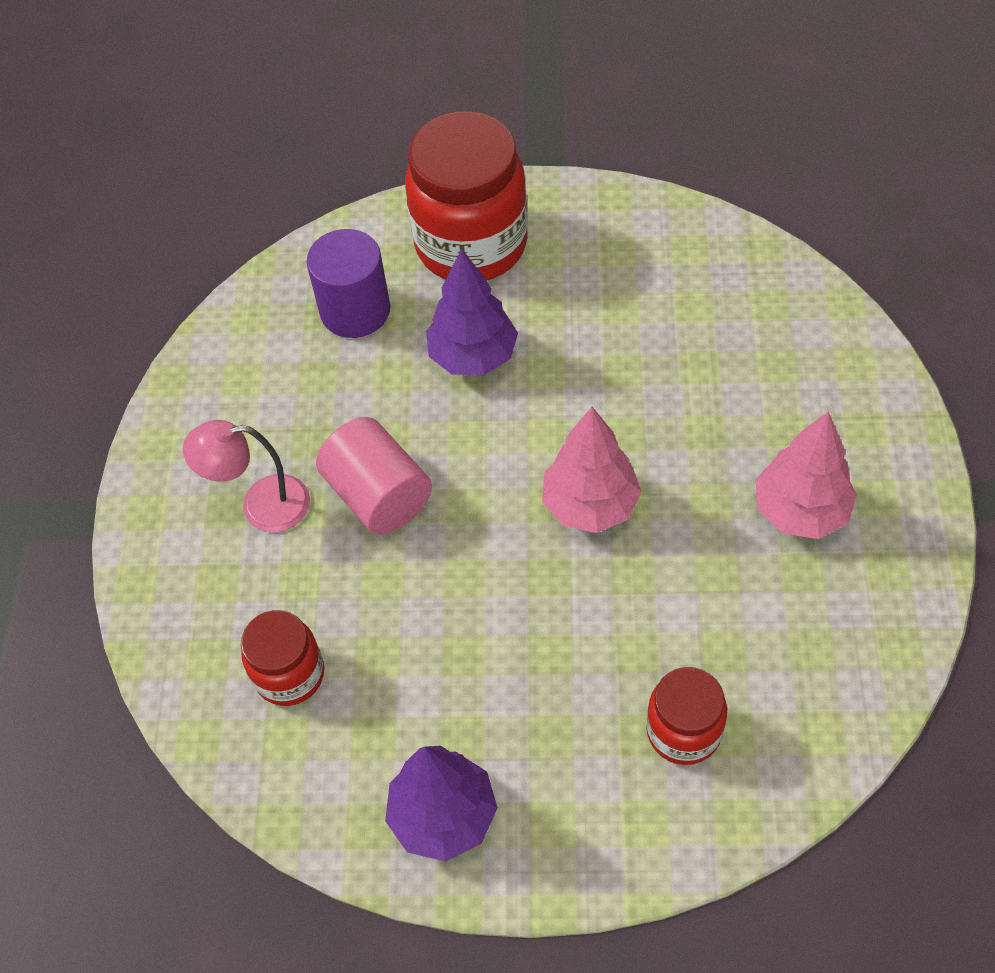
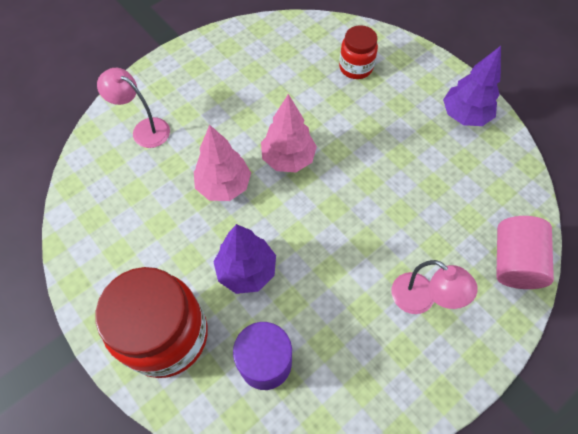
camera: 135 degrees left, 5 degrees up
red jar [241,610,324,706] -> none
pink cylinder [316,417,432,535] -> pink cylinder moved to [496,216,554,289]
pink tree [756,411,857,539] -> pink tree moved to [194,125,251,201]
none -> pink lamp [97,68,170,148]

